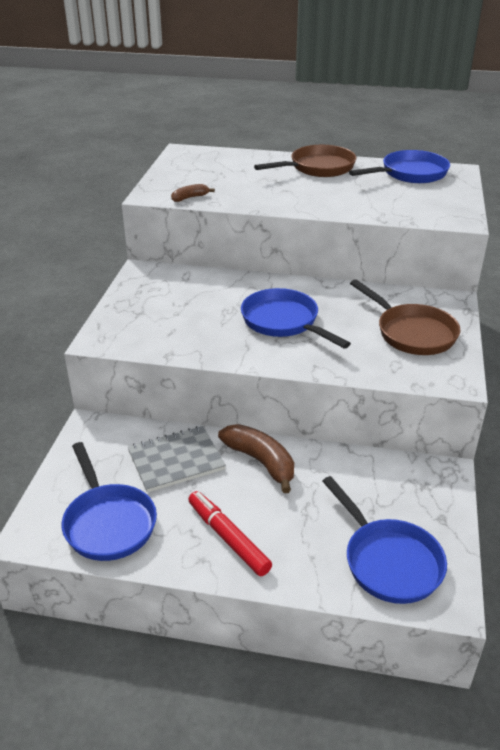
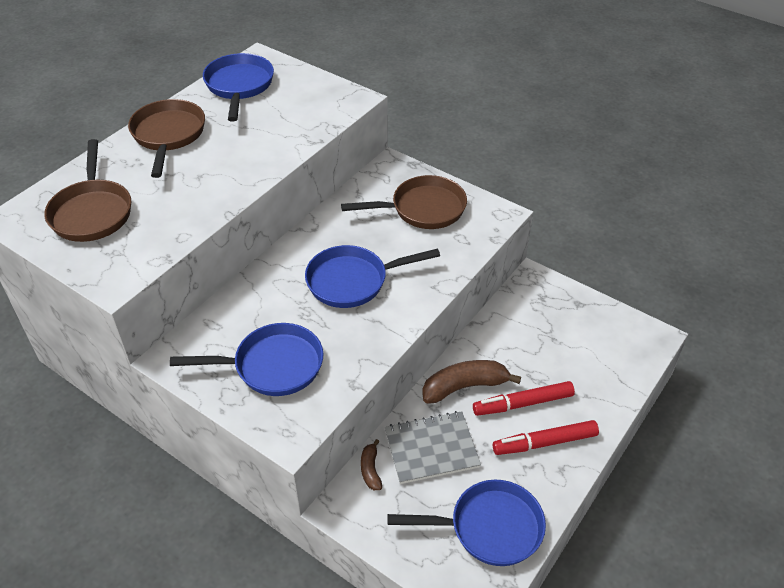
camera: 65 degrees left, 10 degrees up
grey notebook [128,426,226,493] -> grey notebook turned 75 degrees clockwise [385,411,481,484]
brown banana [171,184,215,202] -> brown banana moved to [361,439,382,490]
blue pan [322,476,447,604] -> blue pan moved to [170,323,323,396]
none -> brown pan [44,139,131,242]
none -> red marker [473,381,575,416]

